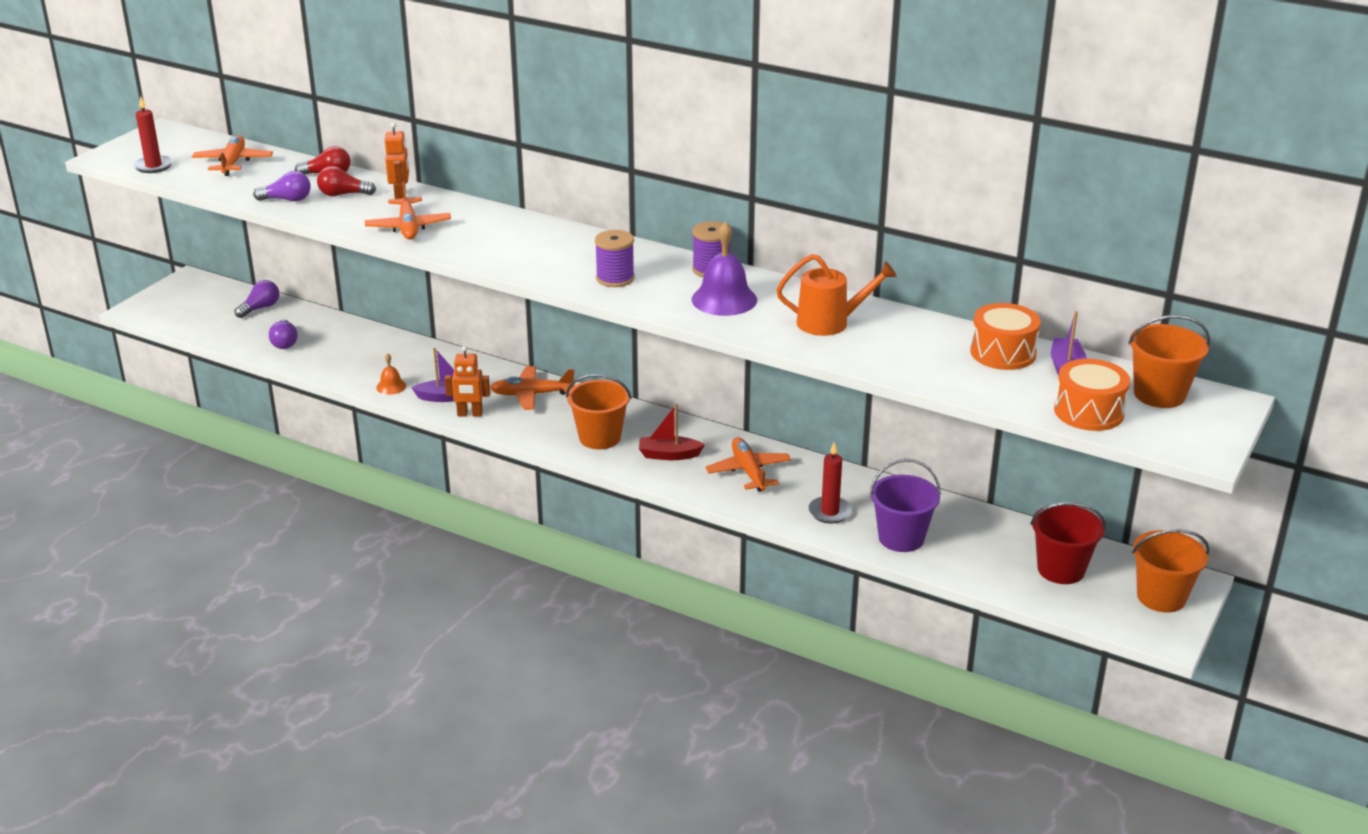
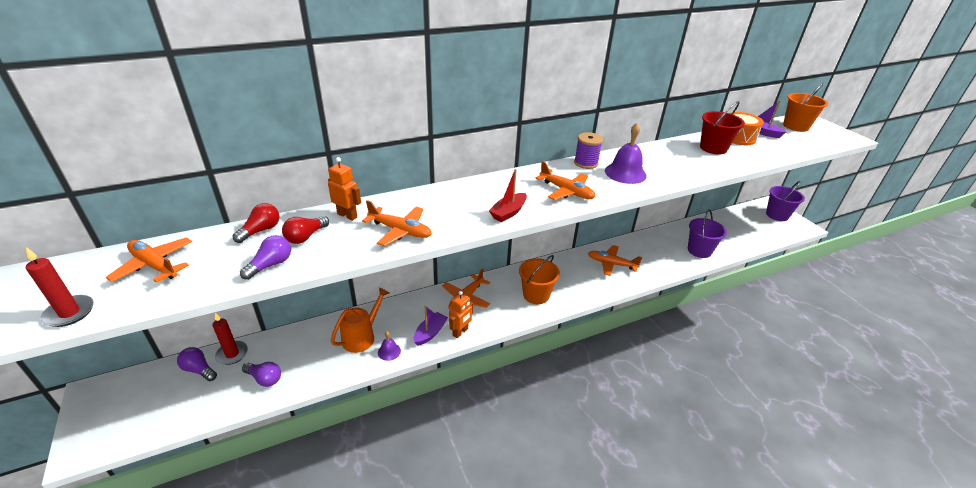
camera: 55 degrees left, 5 degrees up
purple light bulb [234,280,279,318] -> purple light bulb turned 45 degrees counterclockwise [177,347,217,381]
orange bell [376,353,406,395] -> purple bell [378,331,401,361]
purple spool [595,230,635,287] -> orange plane [535,161,595,200]
red boat [639,404,705,460] -> red boat moved to [489,169,527,222]
orange watering can [776,254,897,336] -> orange watering can moved to [331,287,389,353]
red candle [808,442,852,523] -> red candle moved to [213,313,248,365]
red bucket [1030,502,1106,584] -> red bucket moved to [700,101,745,155]
orange drum [1054,359,1130,431] -> none
orange bucket [1132,529,1210,613] -> purple bucket [766,181,805,221]

